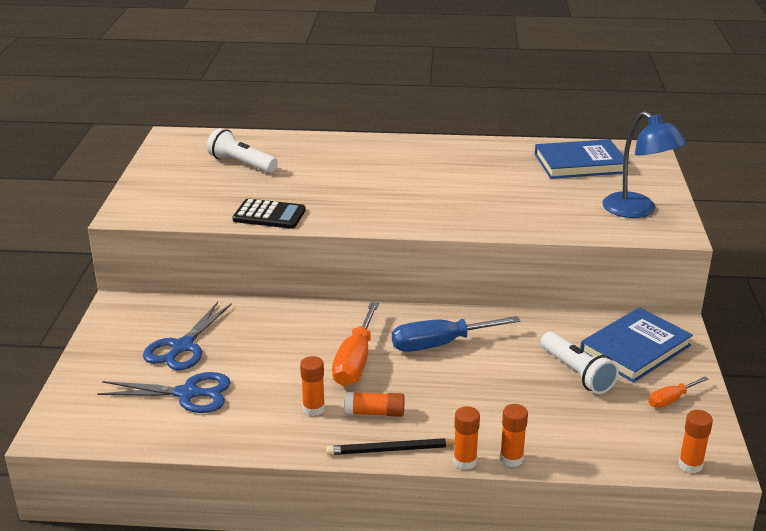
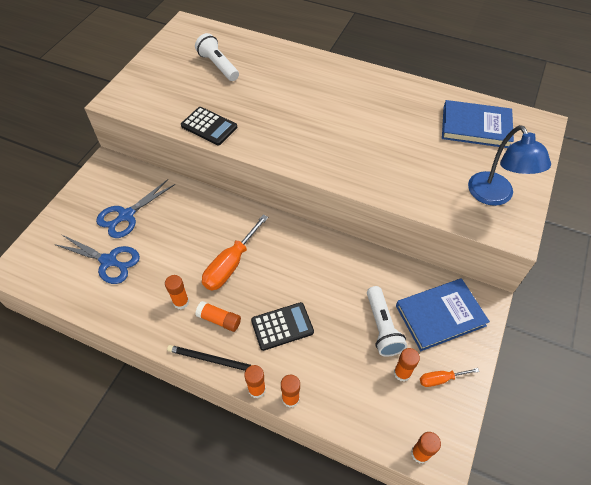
camera: 20 degrees right, 25 degrees up
blue screwdriver [392,316,521,352] -> none
none -> black calculator [251,302,314,351]
none -> orange glue stick [394,348,420,382]

